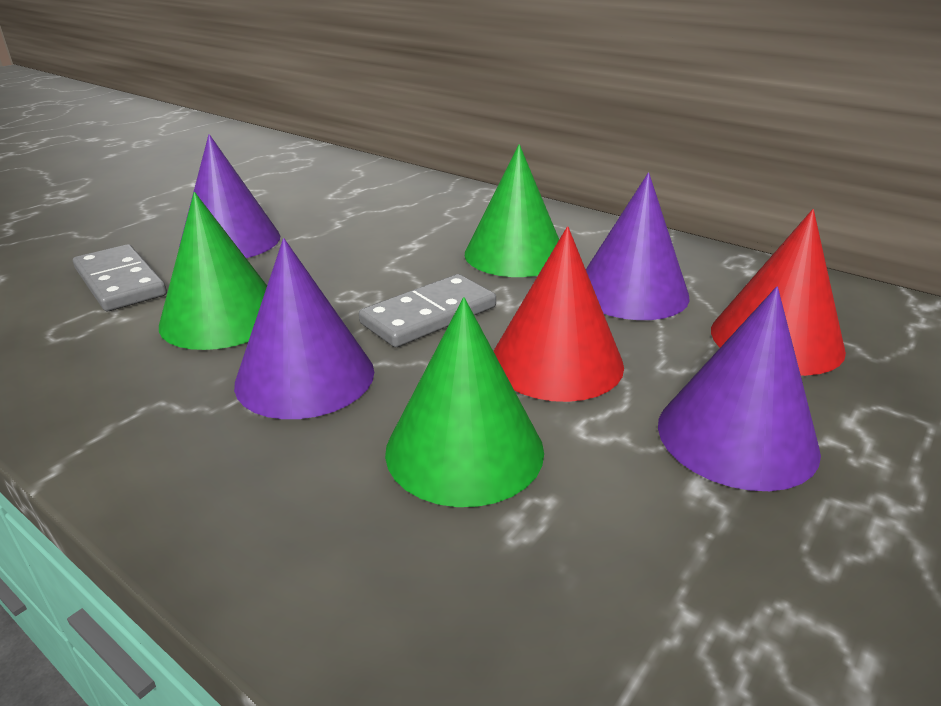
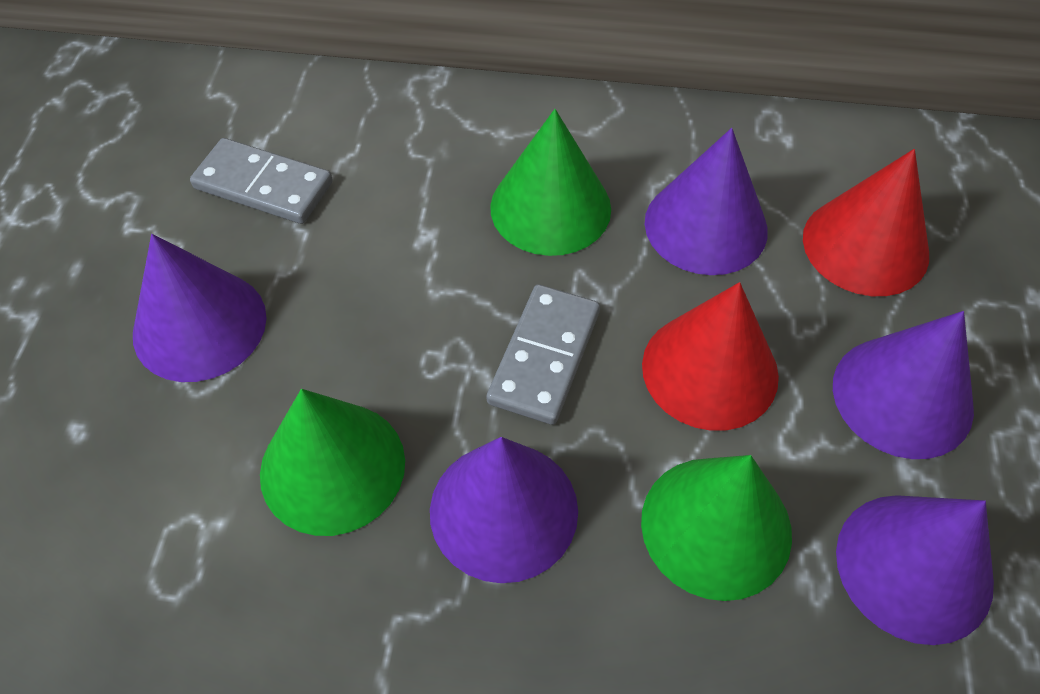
camera: 30 degrees left, 25 degrees up
grey domino [73,244,167,311] -> grey domino moved to [190,138,333,224]
none -> purple cone [836,495,994,645]

